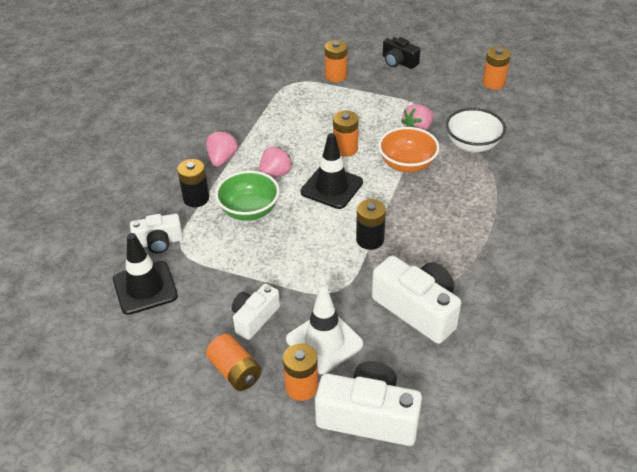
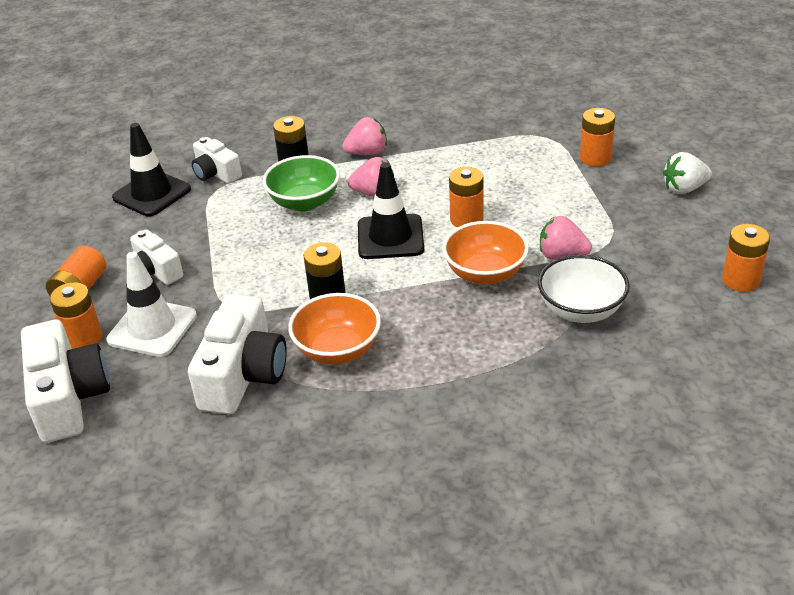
camera: 60 degrees right, 5 degrees down
white camera [232,284,280,340] -> white camera turned 135 degrees counterclockwise [130,229,183,285]
black camera [383,36,420,69] -> white strawberry [663,152,712,194]
none -> orange bowl [288,293,381,365]

